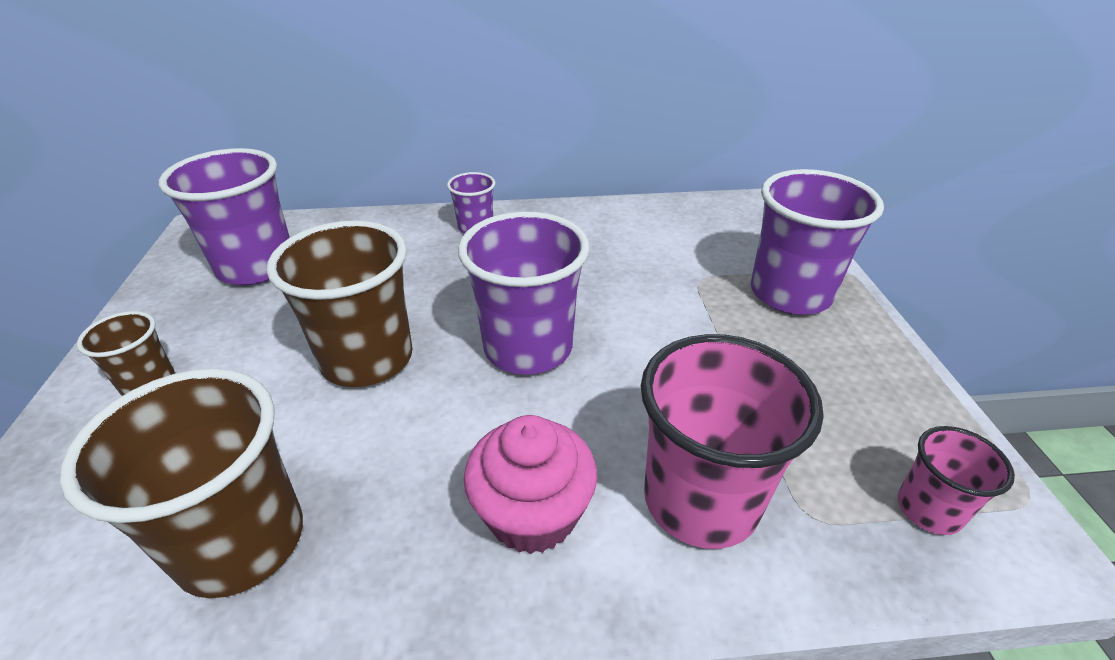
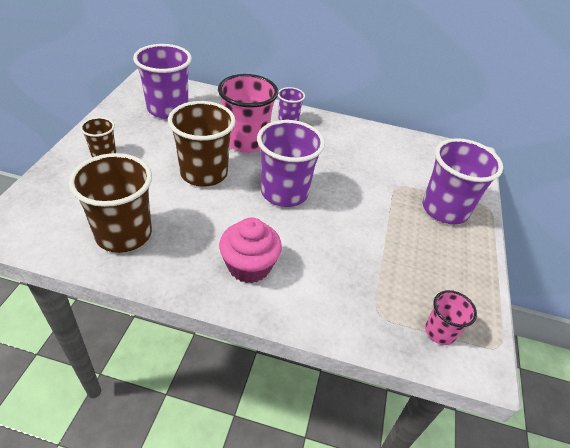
camera: 15 degrees right, 5 degrees up
pink cup [641,334,824,549] -> pink cup moved to [218,74,278,153]

